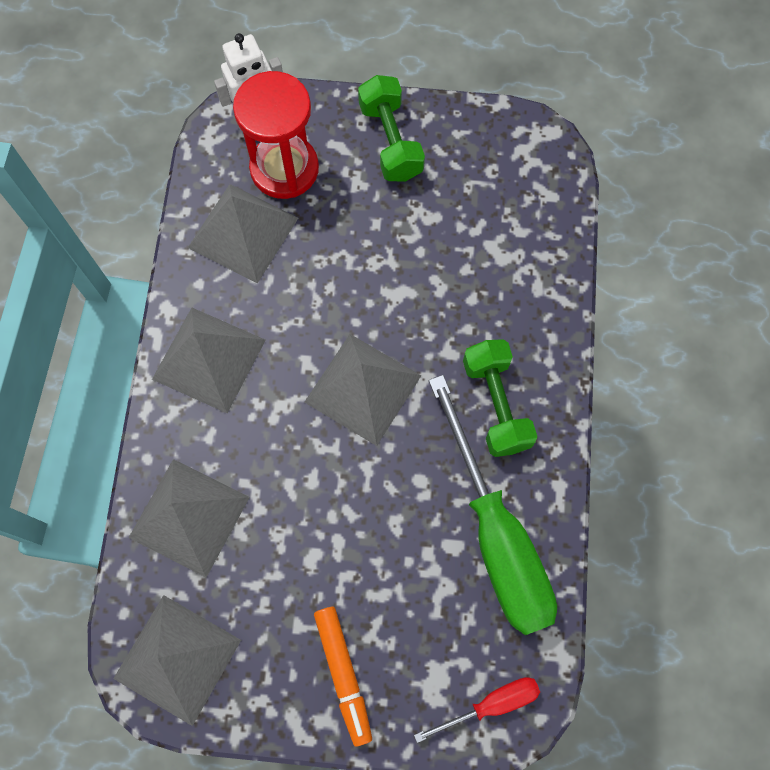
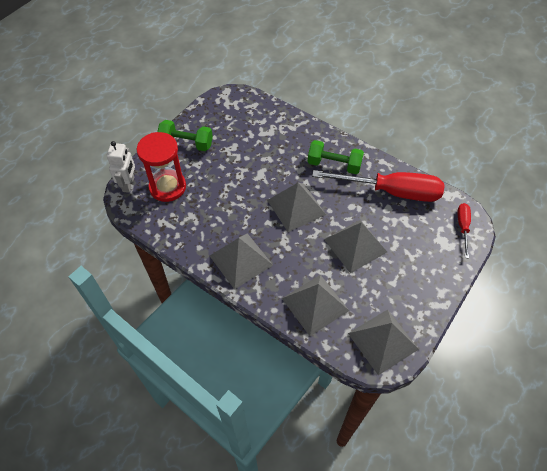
camera: 60 degrees left, 15 degrees down
grey pyramid [188,184,298,284] -> grey pyramid moved to [324,220,387,273]
orange marker [314,607,372,747] -> none
green screwdriver [429,375,557,635] -> red screwdriver [312,170,445,202]

